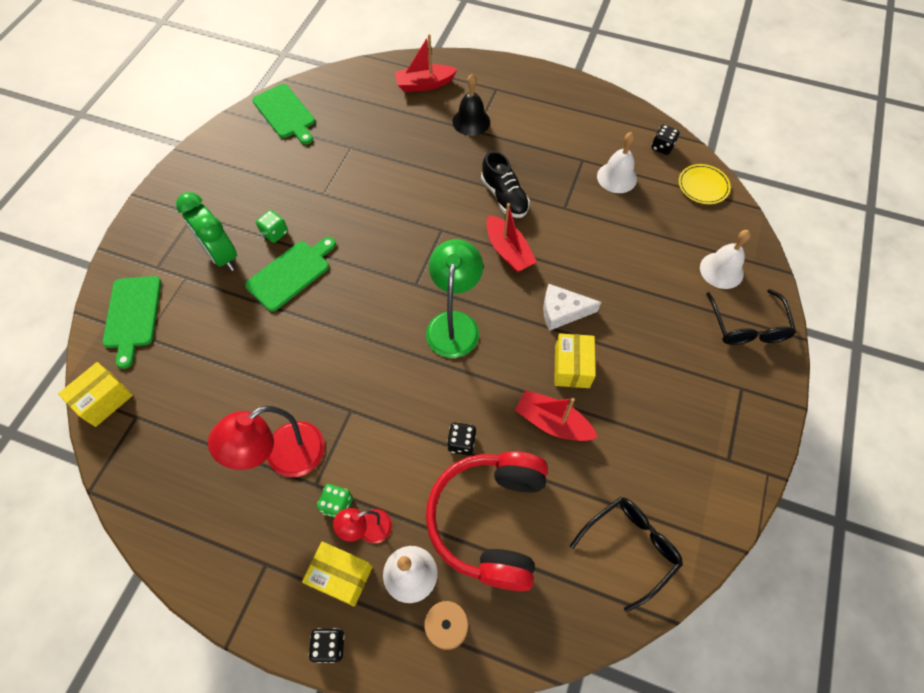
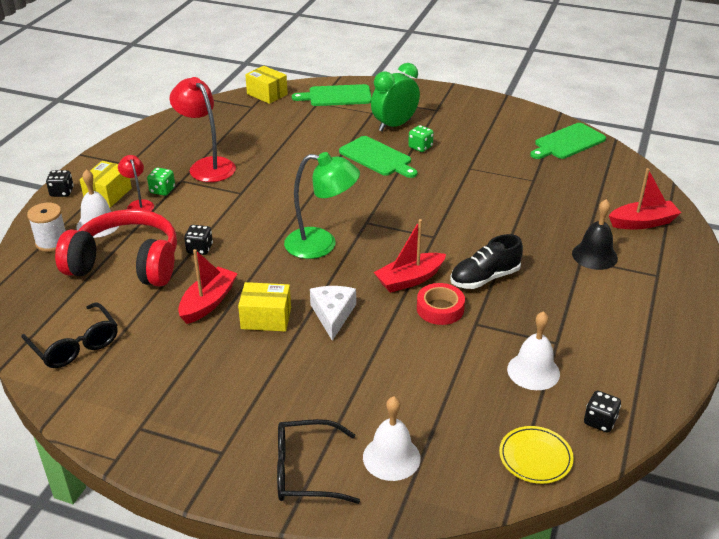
camera: 90 degrees right, 25 degrees down
red boat [395,34,458,92] -> red boat turned 90 degrees clockwise [609,168,681,229]
none -> red tape [417,283,465,325]

